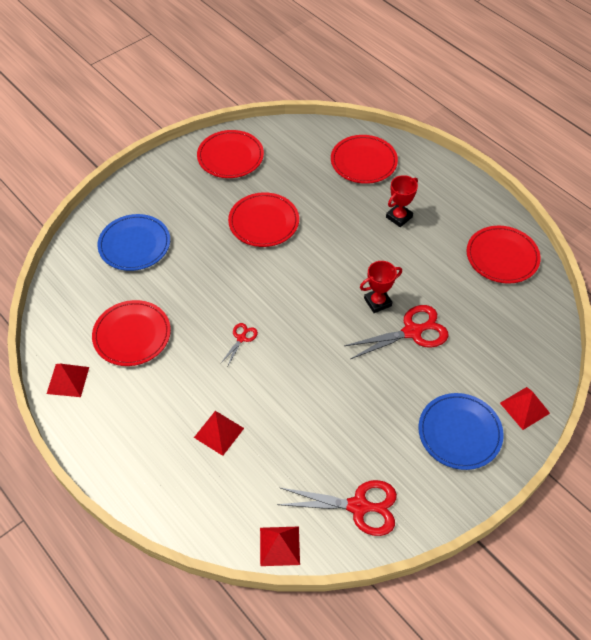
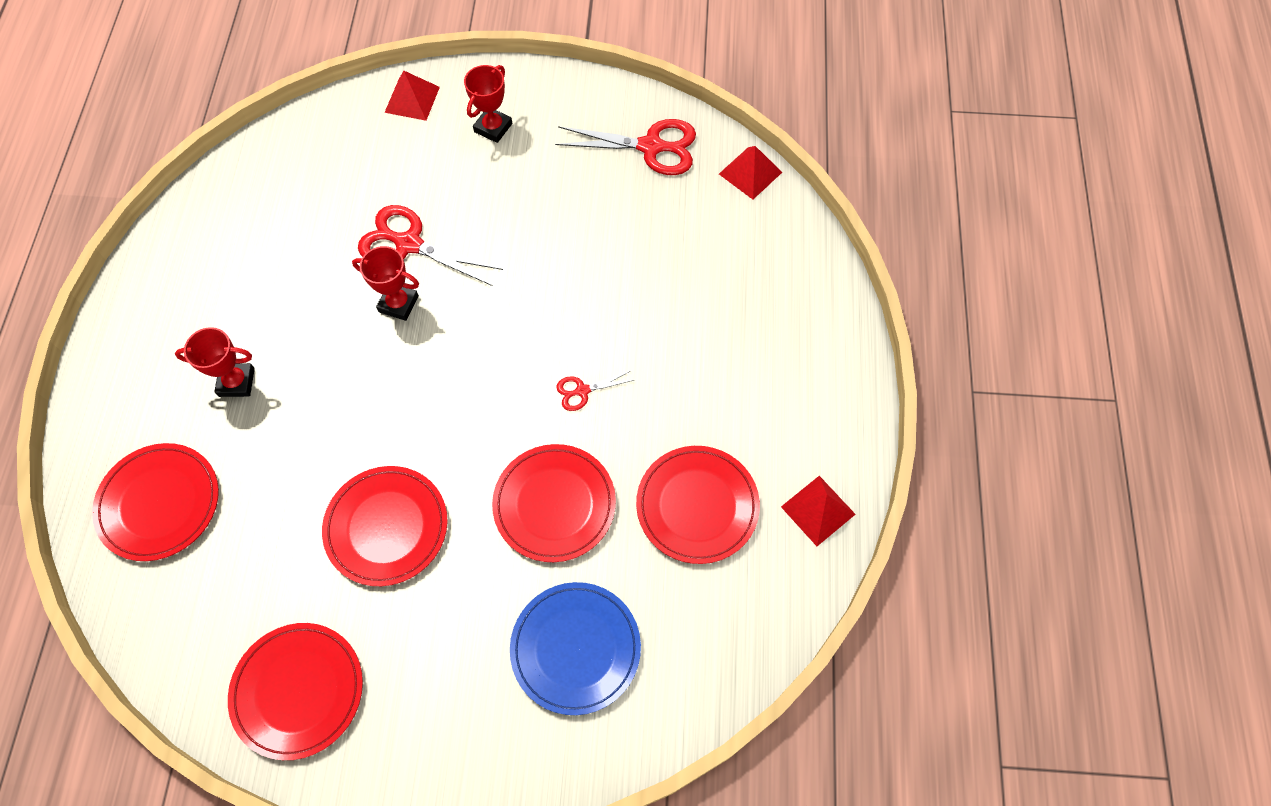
camera: 135 degrees left, 10 degrees up
red pyramid [194,411,244,456] -> none
red scissors [277,480,397,536] -> red scissors turned 135 degrees clockwise [555,119,696,175]
blue plate [418,393,504,470] -> red trophy [464,65,512,143]
red plate [466,226,541,284] -> red plate moved to [492,444,616,562]

